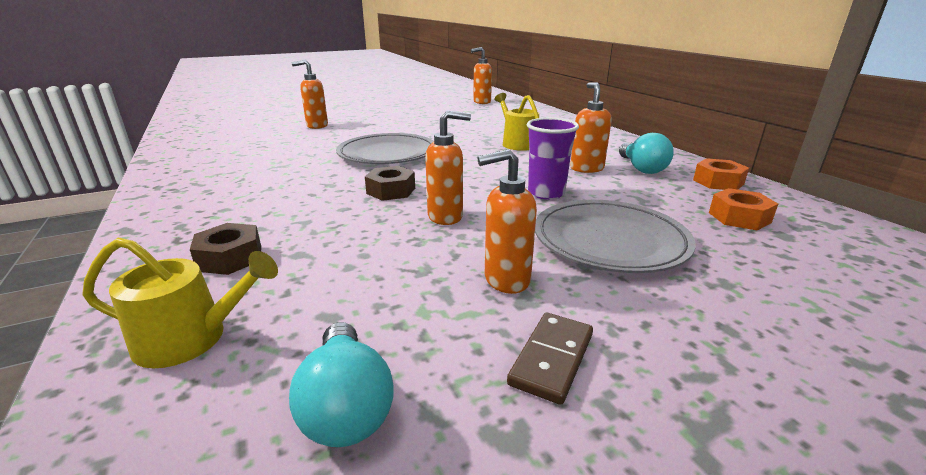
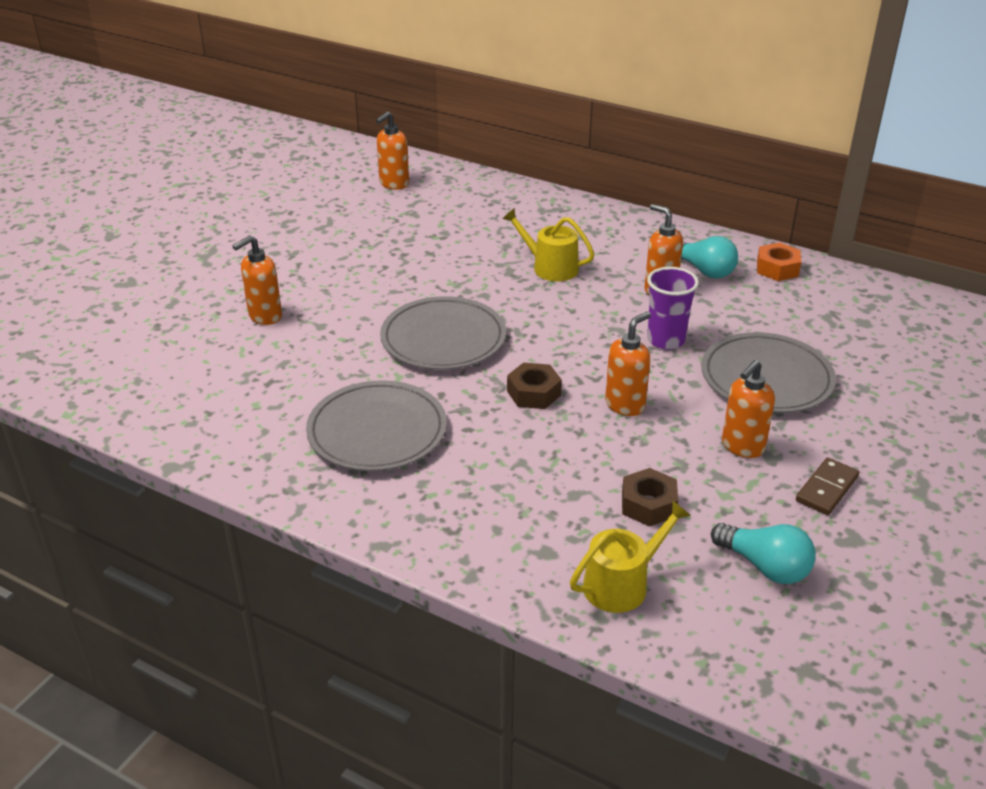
camera: 35 degrees left, 10 degrees up
brown nut [190,223,261,275] -> brown nut moved to [622,468,678,527]
brown domino [507,313,593,405] -> brown domino turned 45 degrees clockwise [796,458,859,515]
orange nut [709,188,778,230] -> none
none -> grey plate [306,380,447,471]

